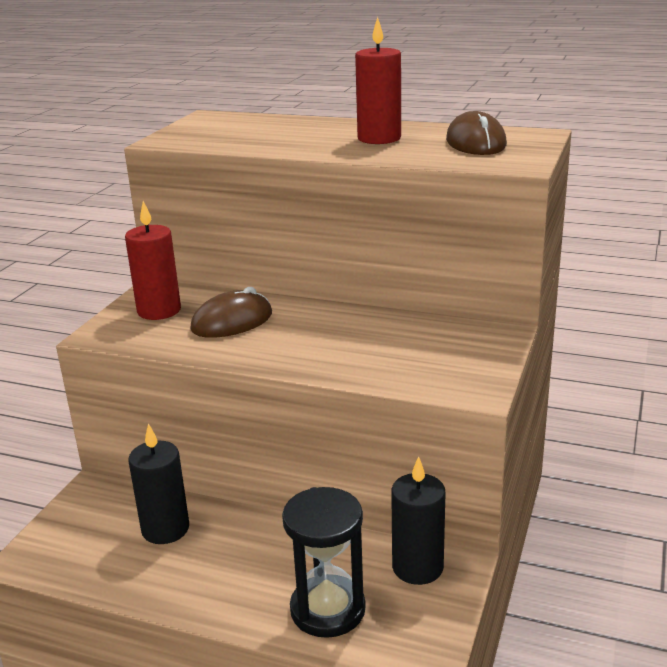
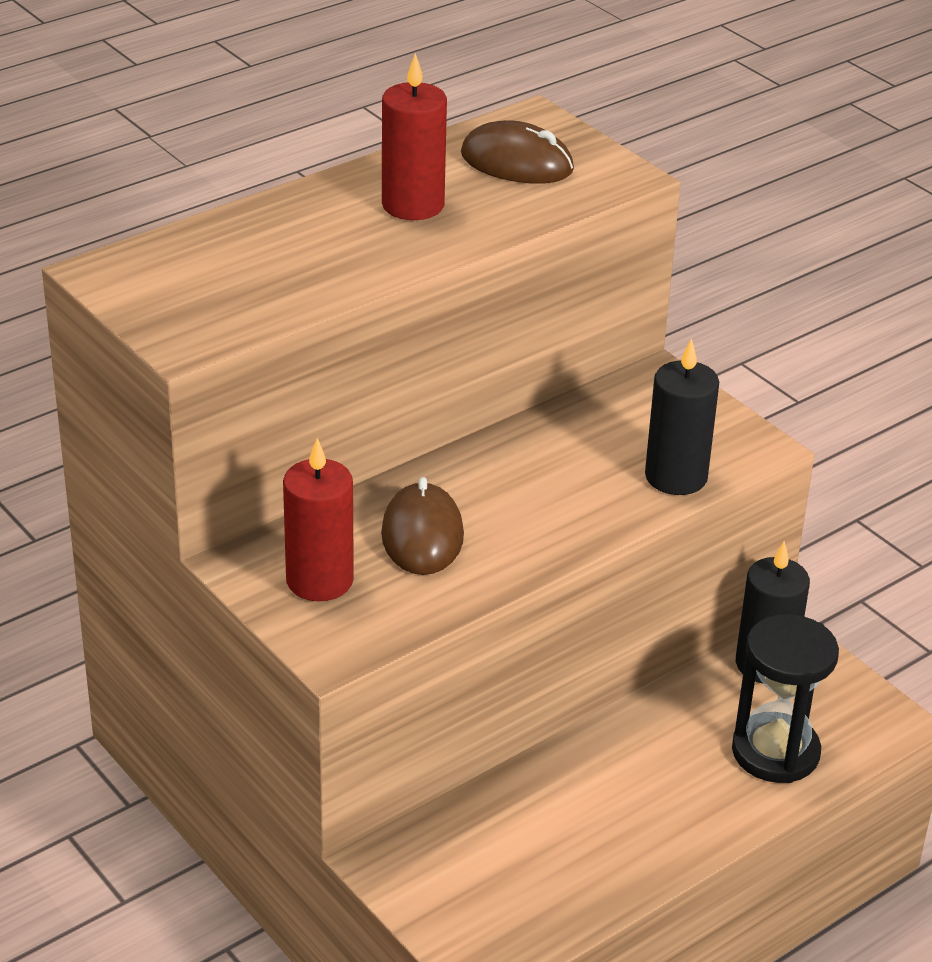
camera: 60 degrees left, 10 degrees up
black candle [128,423,189,544] -> black candle moved to [645,338,719,495]

